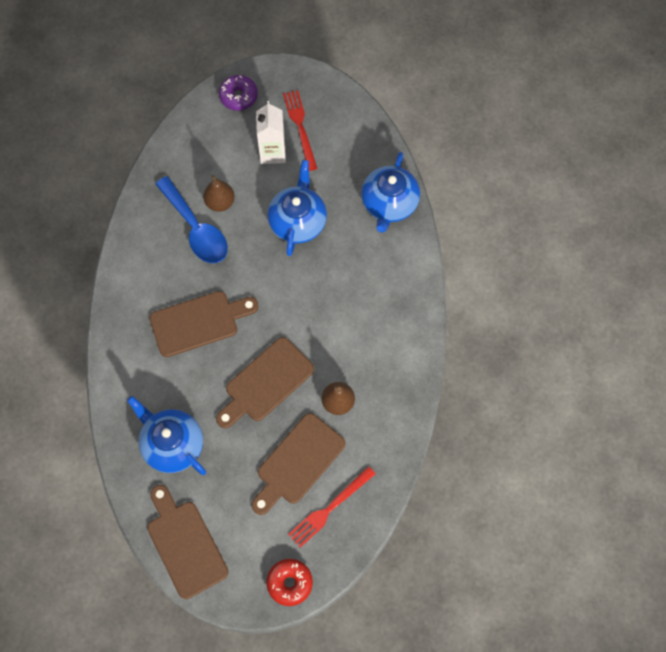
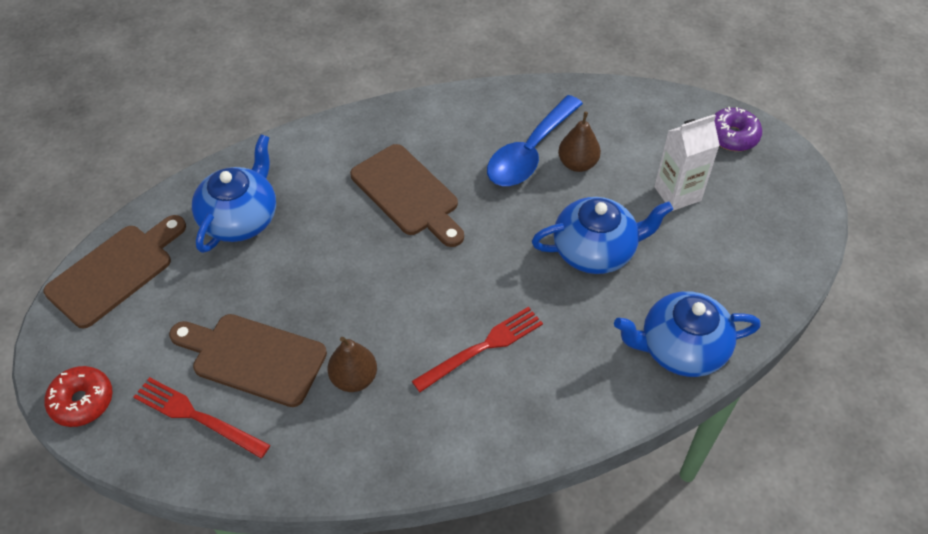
camera: 70 degrees right, 15 degrees down
brown cutting board [216,337,314,428] -> none
red fork [283,90,318,171] -> red fork moved to [412,307,543,392]

